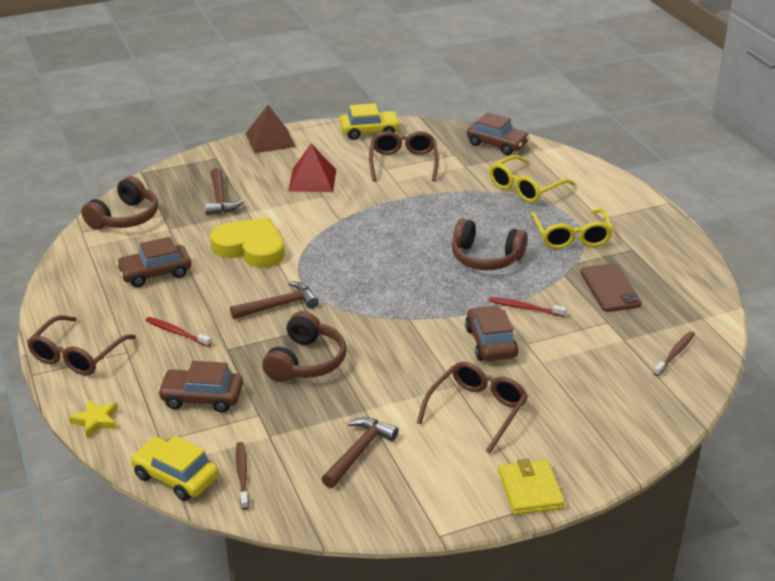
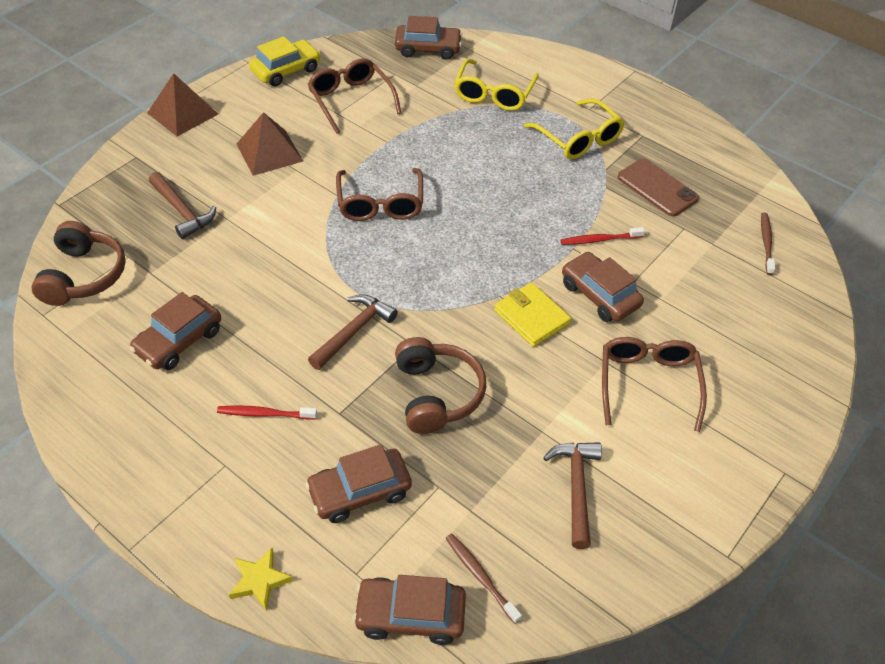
camera: 30 degrees left, 15 degrees up
brown glasses [27,315,136,376] -> brown glasses moved to [336,168,423,221]
yellow car [131,436,219,501] -> brown car [353,575,466,645]
yellow heart [210,217,285,268] -> none
red pyramid [288,144,336,192] -> brown pyramid [236,112,303,176]
brown headphones [452,218,527,270] -> none
yellow wallet [498,458,565,515] -> yellow wallet moved to [494,283,571,347]

